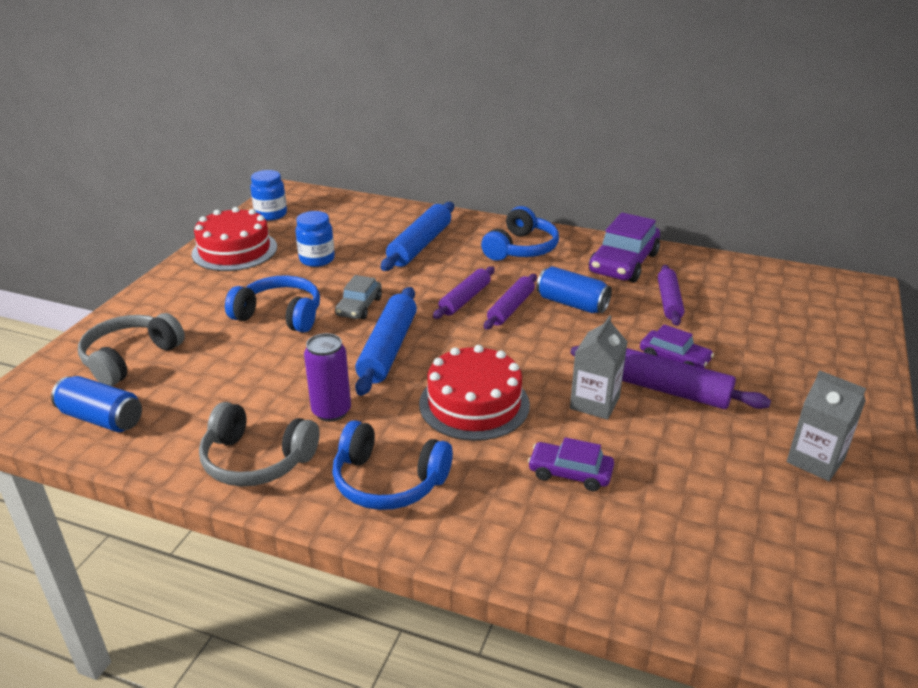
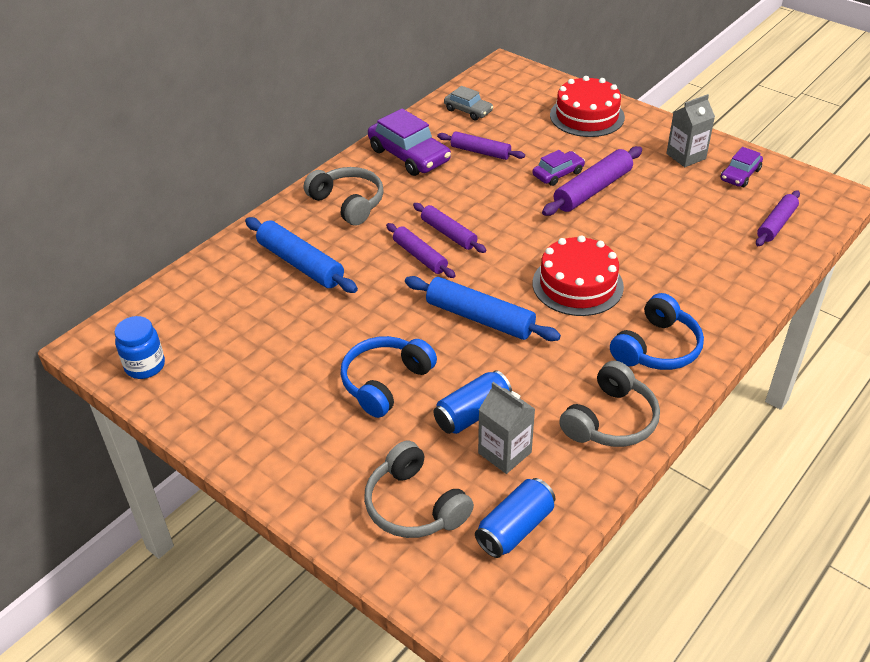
camera: 70 degrees left, 10 degrees up
red cake [192,207,277,271] -> red cake moved to [550,76,625,137]
blue jar [296,211,335,267] -> none
purple can [304,333,351,422] -> none
grey car [335,275,382,319] -> grey car moved to [444,86,493,120]
blue headphones [481,206,559,261] -> grey headphones [304,167,384,226]
purple car [528,437,614,491] -> purple car moved to [720,147,763,187]
blue can [537,266,612,313] -> blue can moved to [433,371,512,434]
grey carton [570,315,628,420] -> grey carton moved to [478,382,535,474]
none -> purple rolling pin [756,190,800,246]

